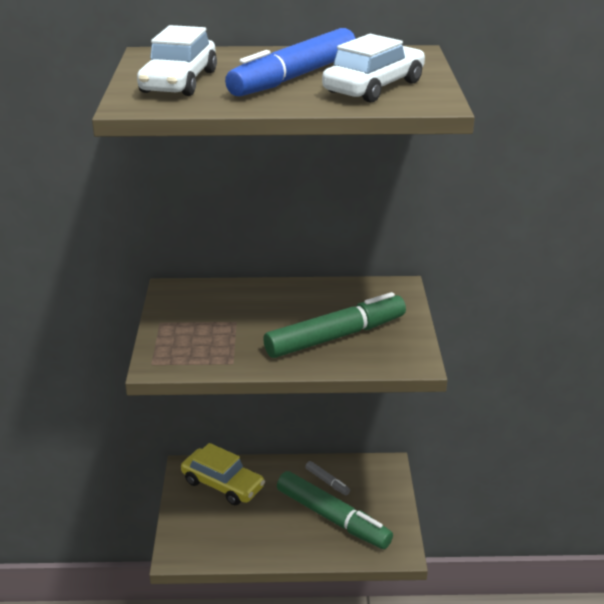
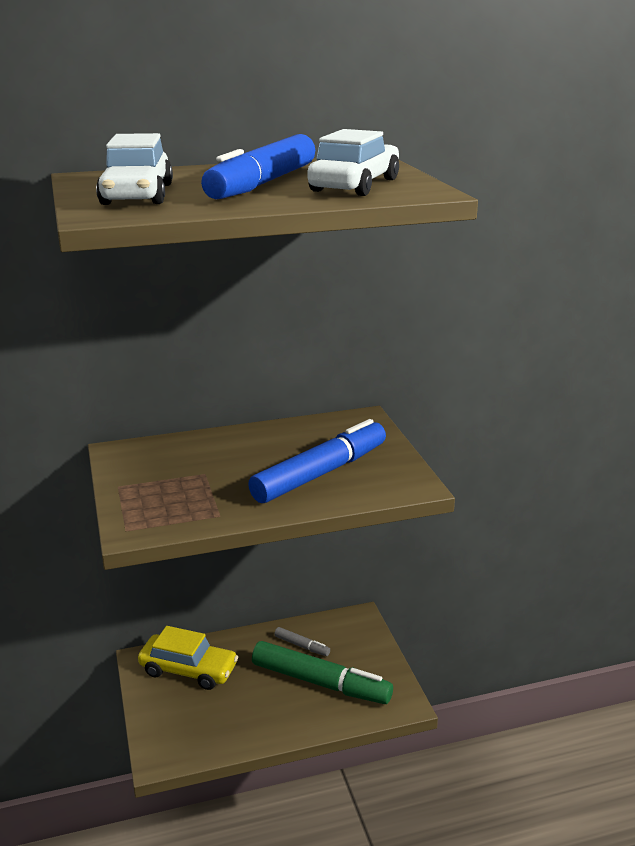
camera: 15 degrees left, 5 degrees down
green marker [263,292,406,358] -> blue marker [248,419,386,503]

